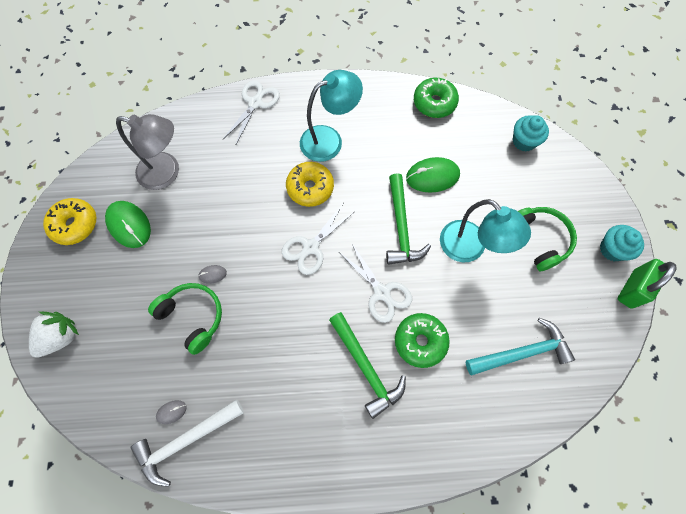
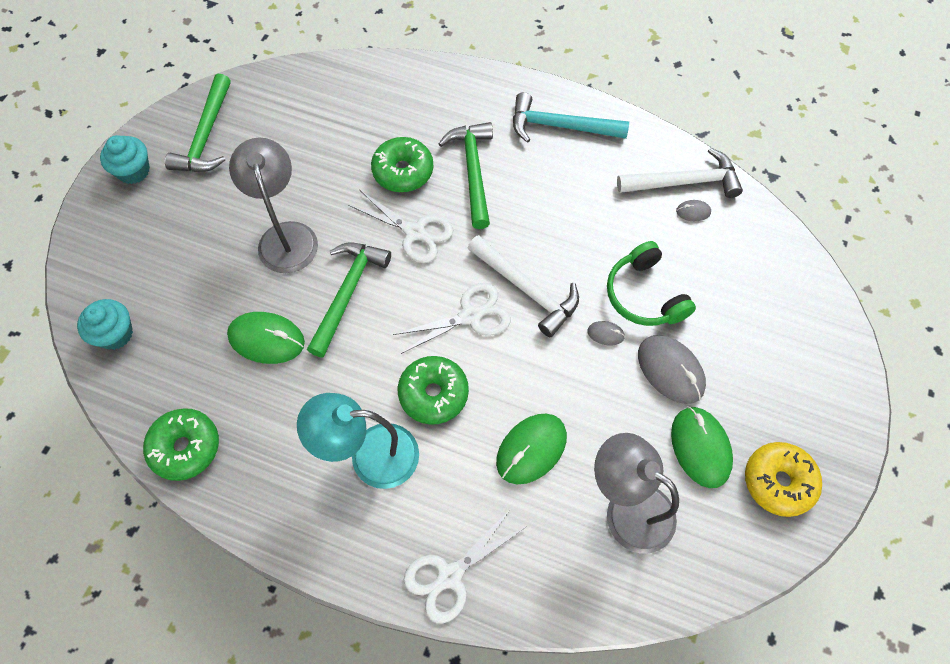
camera: 155 degrees left, 5 degrees down
white strawberry [29,312,79,358] -> none
yellow donut [286,162,334,207] -> green donut [398,356,469,425]
white scissors [339,244,412,323] -> white scissors turned 135 degrees clockwise [348,190,453,263]
turquoise lamp [440,199,531,263] -> grey lamp [229,137,318,273]
turquoise hammer [466,318,575,376] -> turquoise hammer moved to [513,92,629,143]
green headphones [518,207,577,271] -> none
green padlock [618,259,677,309] -> none
none -> green hammer [165,74,231,172]
none -> white hammer [468,235,579,337]
none -> green mouse [496,414,567,484]
none -> grey mouse [638,335,706,404]

